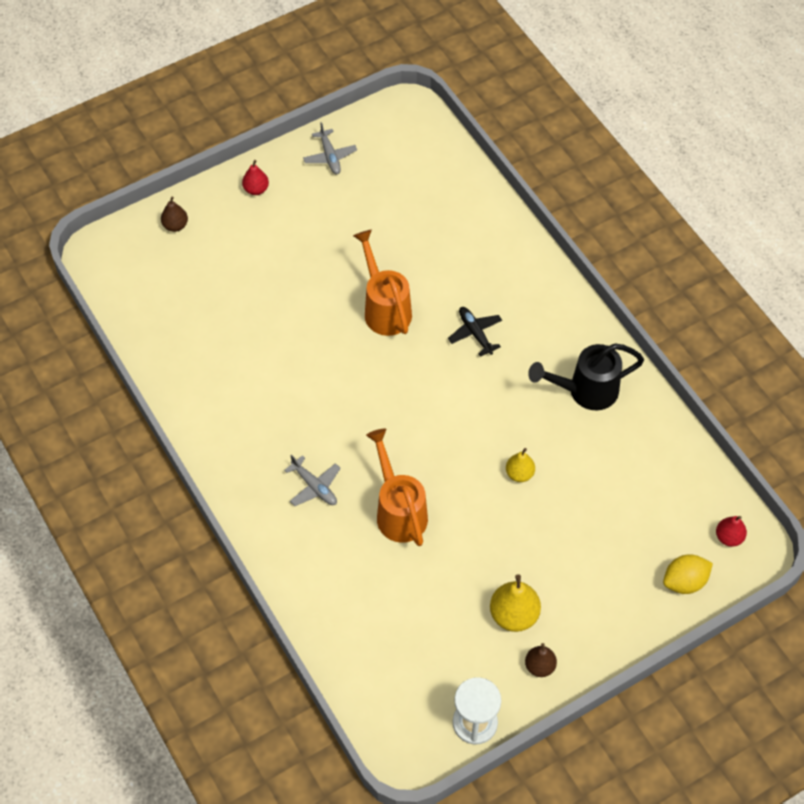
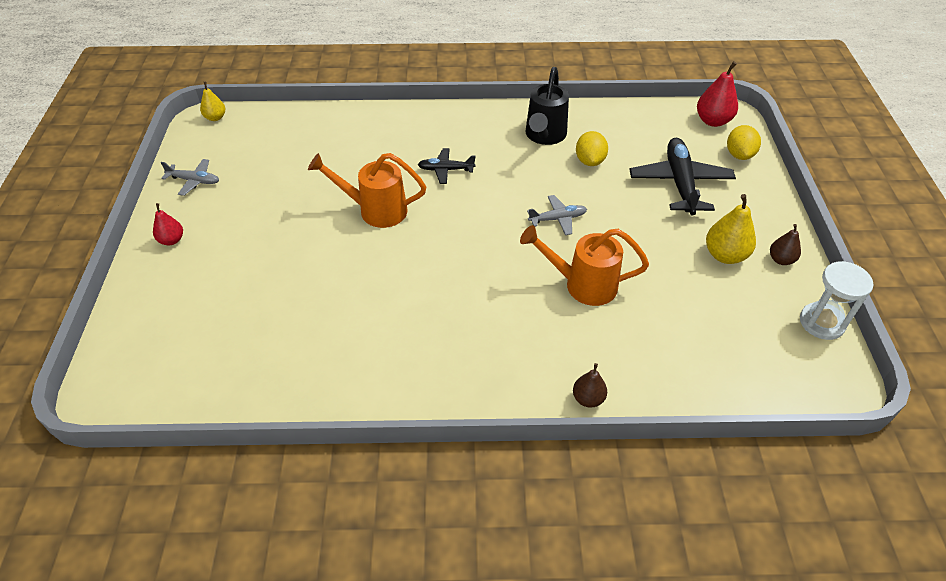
camera: 60 degrees left, 10 degrees down
brown pear [161,196,188,232] -> brown pear moved to [573,363,607,408]
grey plane [284,455,341,506] -> grey plane moved to [527,195,587,235]
yellow pear [506,448,535,482] -> yellow pear moved to [200,82,225,121]
red pear [716,516,747,547] -> red pear [697,61,738,127], size x1.63
none -> yellow lemon [576,131,608,166]
none -> black plane [629,138,736,216]

